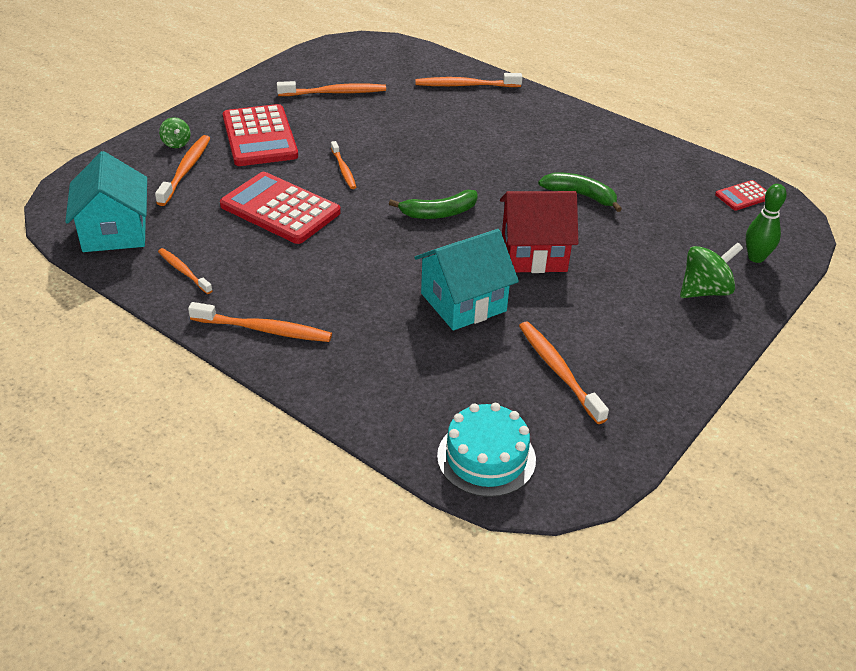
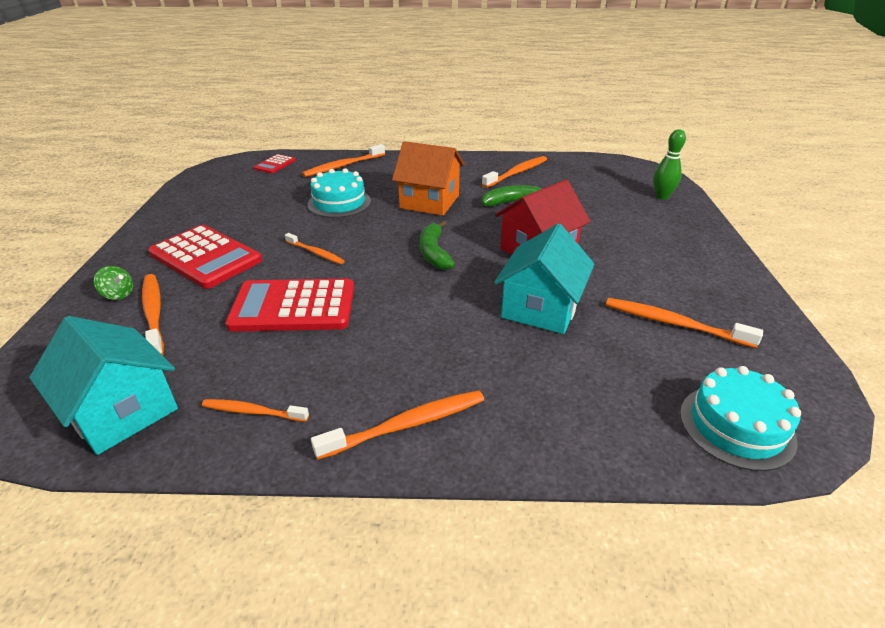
camera: 35 degrees left, 5 degrees down
orange toothbrush [277,81,386,96] -> orange toothbrush moved to [482,156,547,188]
green banana [389,190,478,219] -> green banana turned 135 degrees clockwise [420,220,455,270]
green spinning top [680,242,743,298] -> none
red calculator [715,180,767,210] -> red calculator moved to [254,154,295,173]
none -> turquoise cake [308,168,371,218]
none -> orange house [392,141,465,216]

